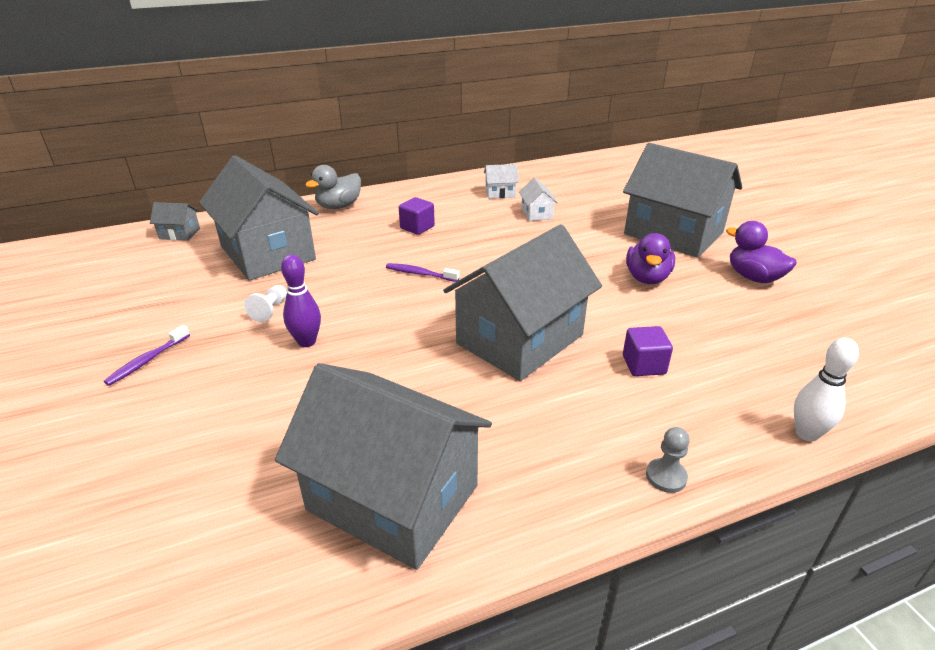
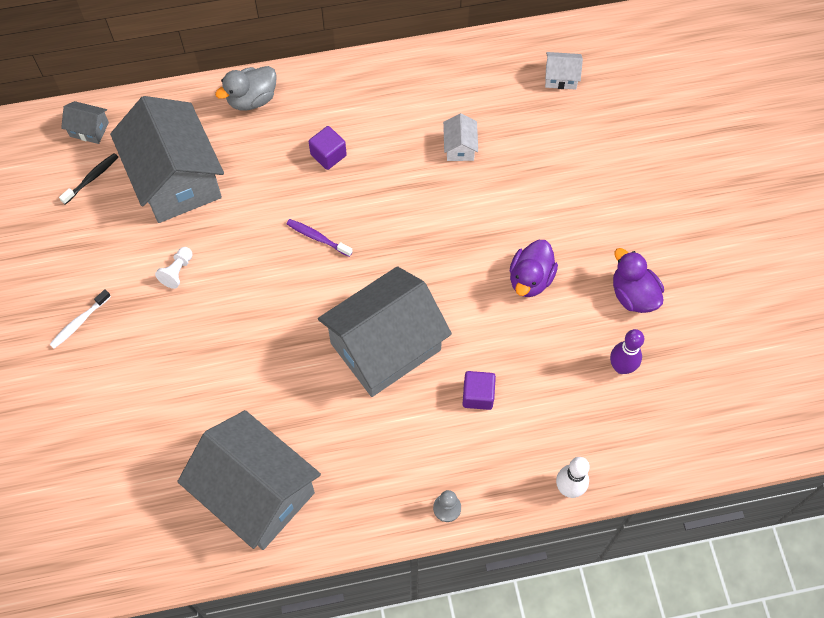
camera: 10 degrees right, 30 degrees up
purple toothbrush [104,325,190,386] -> white toothbrush [49,289,111,349]
purple bowling pin [281,254,321,347] -> purple bowling pin moved to [610,329,644,374]
white house [484,164,519,199] -> white house moved to [545,52,583,90]
grey house [623,143,743,258] -> none
none -> black toothbrush [59,153,118,204]

